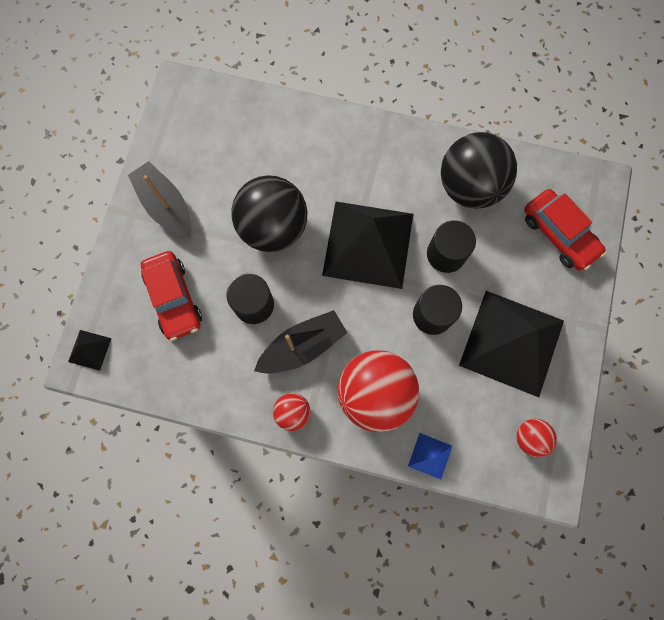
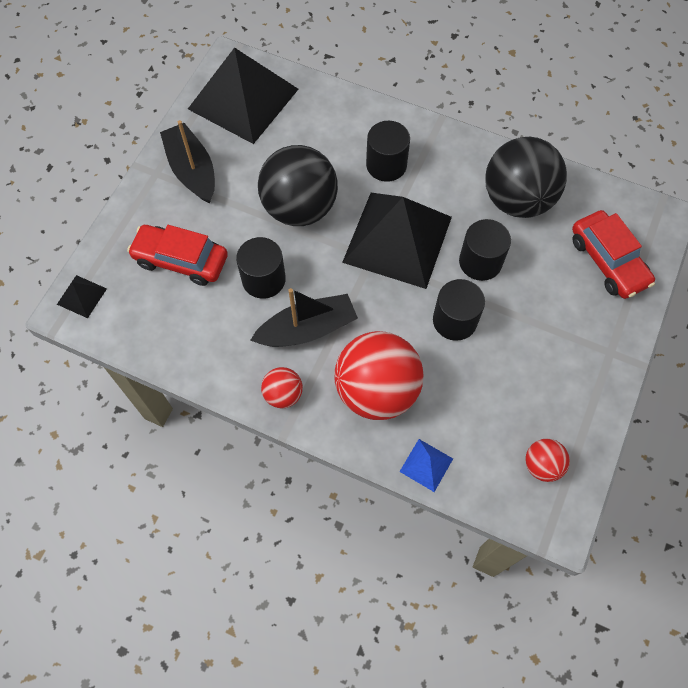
camera: 10 degrees right, 10 degrees down
red car [141,251,202,341] -> red car turned 120 degrees clockwise [127,225,228,286]
black pyramid [459,291,564,397] -> black pyramid moved to [188,47,299,144]
none -> black cylinder [366,121,410,182]

